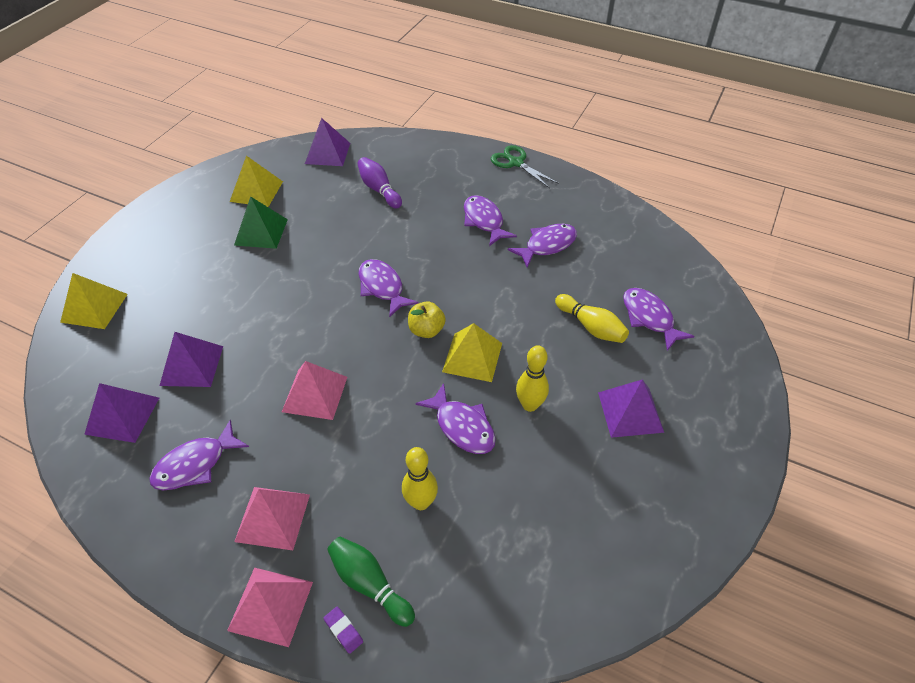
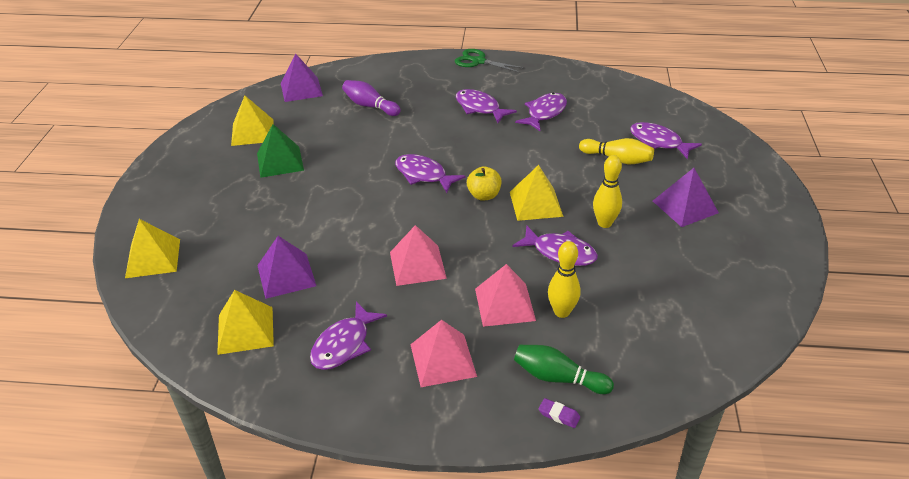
camera: 20 degrees left, 10 degrees down
purple pyramid [84,383,159,443] -> yellow pyramid [217,290,274,355]
pink pyramid [227,568,313,647] -> pink pyramid moved to [475,264,536,327]

